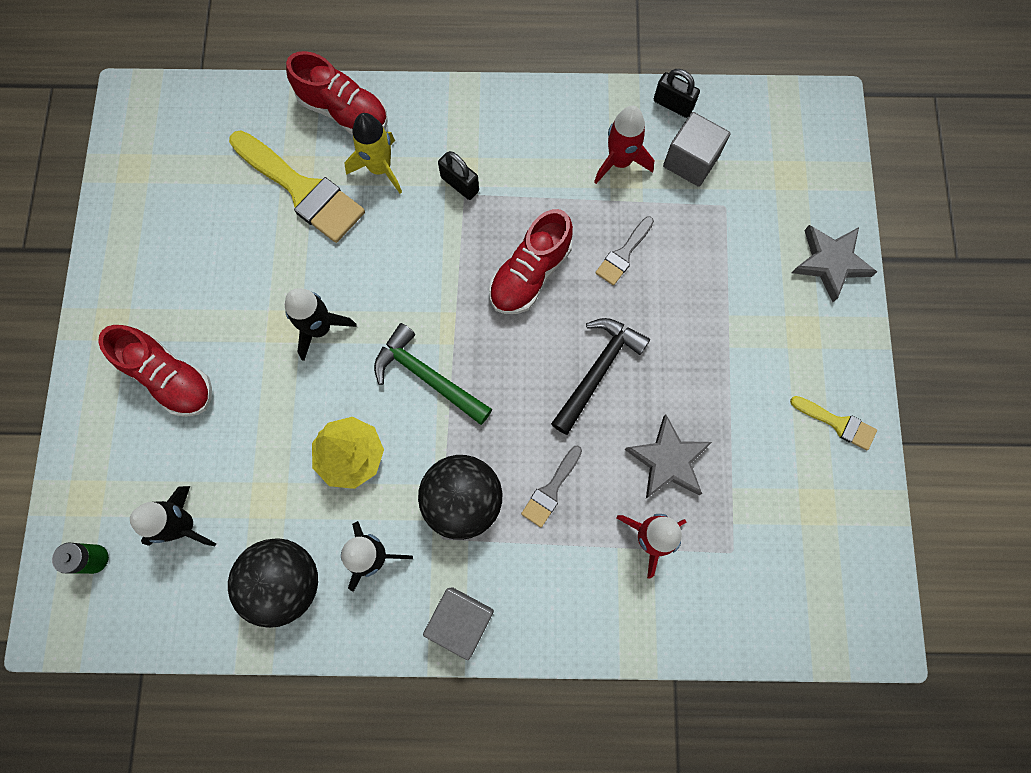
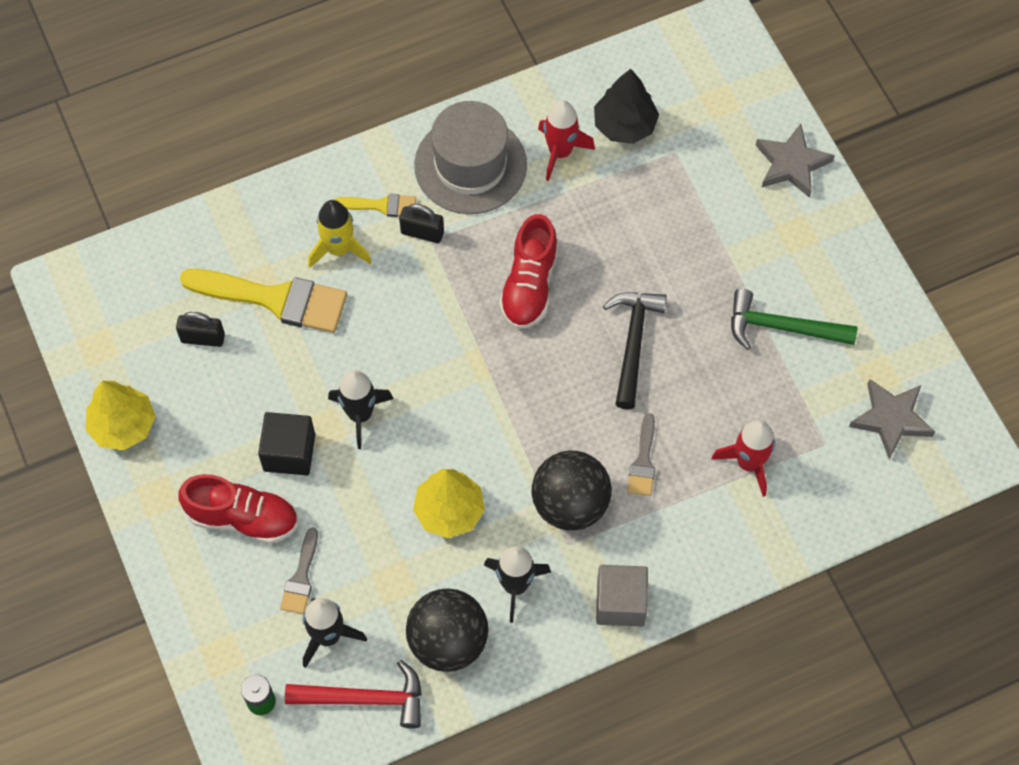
camera: 25 degrees left, 10 degrees down
red shoe [286,51,388,135] -> none
green hammer [374,323,492,425] -> green hammer moved to [731,289,858,350]
grey brush [595,216,654,285] -> grey brush moved to [280,528,318,614]
grey star [625,414,712,498] -> grey star moved to [849,379,935,459]
black padlock [654,69,700,118] -> black padlock moved to [176,312,225,347]
grey cube [663,112,731,187] -> black tree [594,69,659,144]
yellow brush [790,396,877,450] -> yellow brush moved to [334,194,416,217]
none -> yellow tree [85,381,156,450]
none -> black cube [258,412,315,475]
none -> red hammer [285,660,422,728]
none -> grey hat [414,101,527,214]

